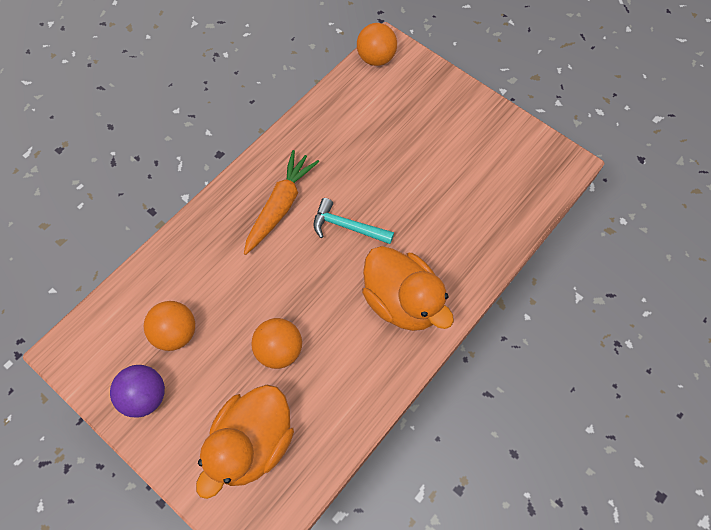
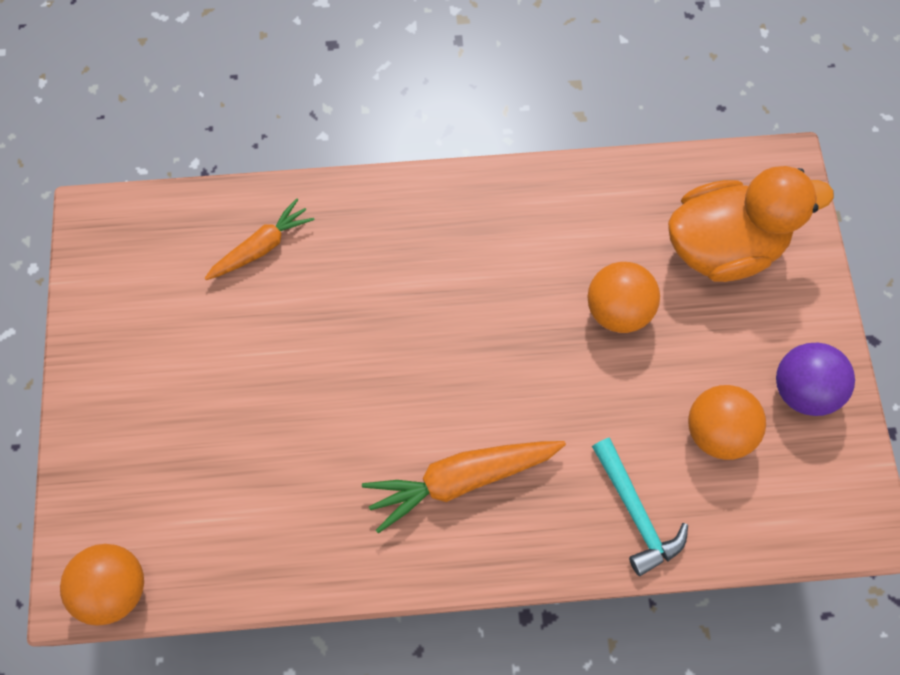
camera: 135 degrees left, 5 degrees up
turquoise hammer [314,198,394,244] -> turquoise hammer moved to [592,438,688,576]
orange duck [362,246,454,331] -> none
none -> orange carrot [204,198,315,280]

